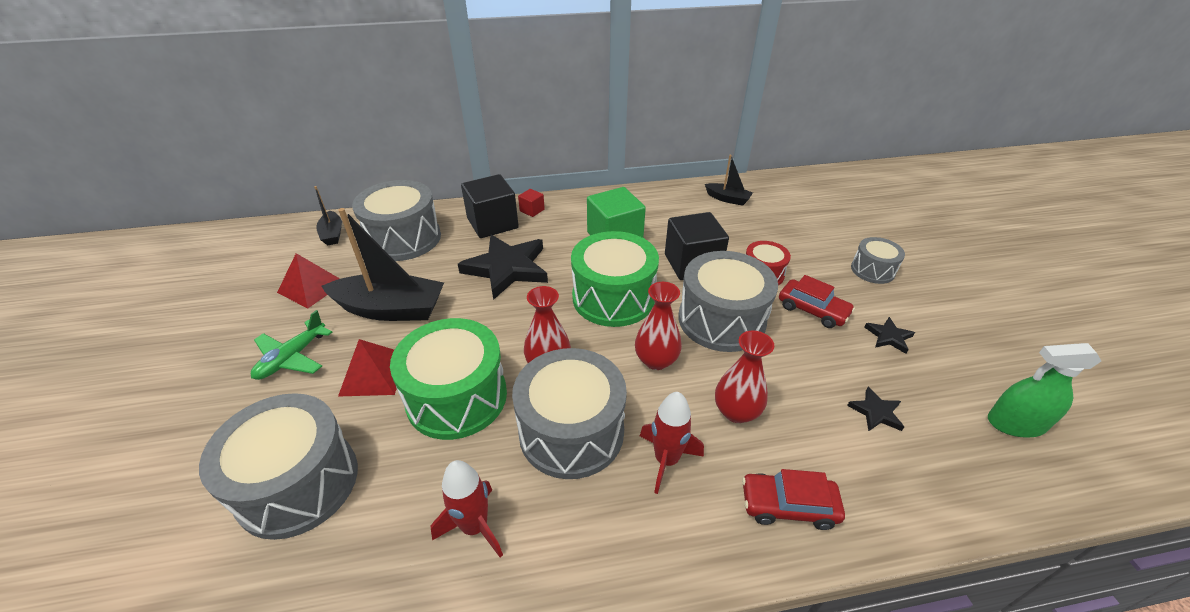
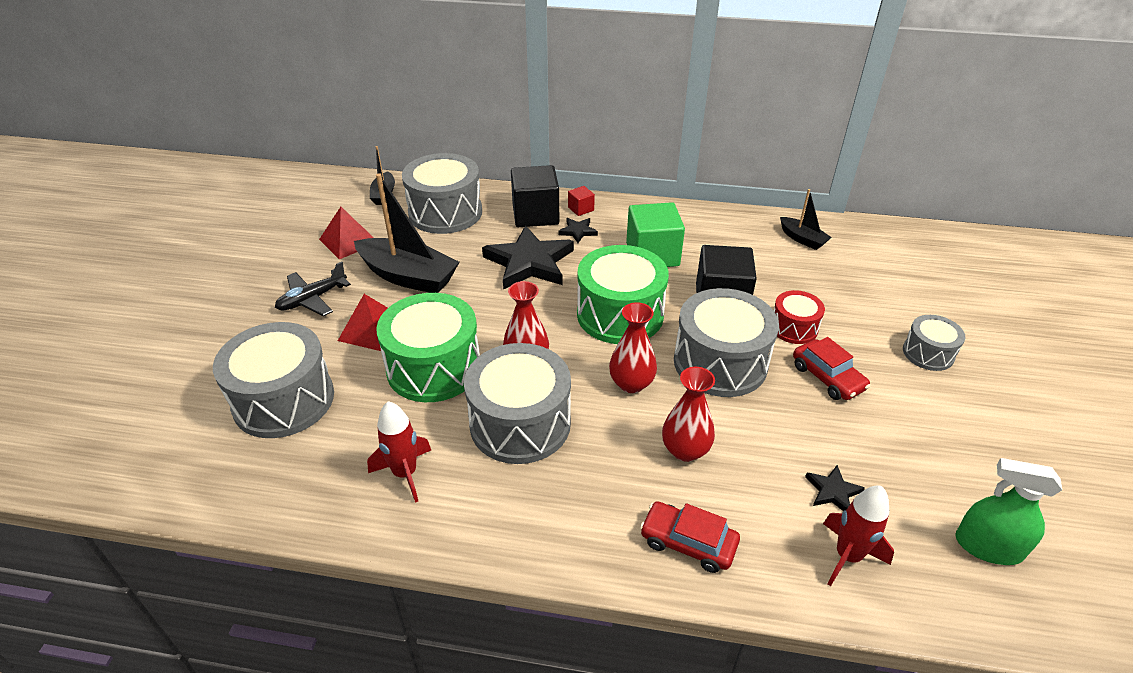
camera: 20 degrees right, 0 degrees up
green plane [251,310,332,380] -> black plane [275,262,351,316]
red rocket [640,392,704,494] -> red rocket moved to [823,486,894,586]
black star [864,317,915,354] -> black star moved to [558,218,598,243]

